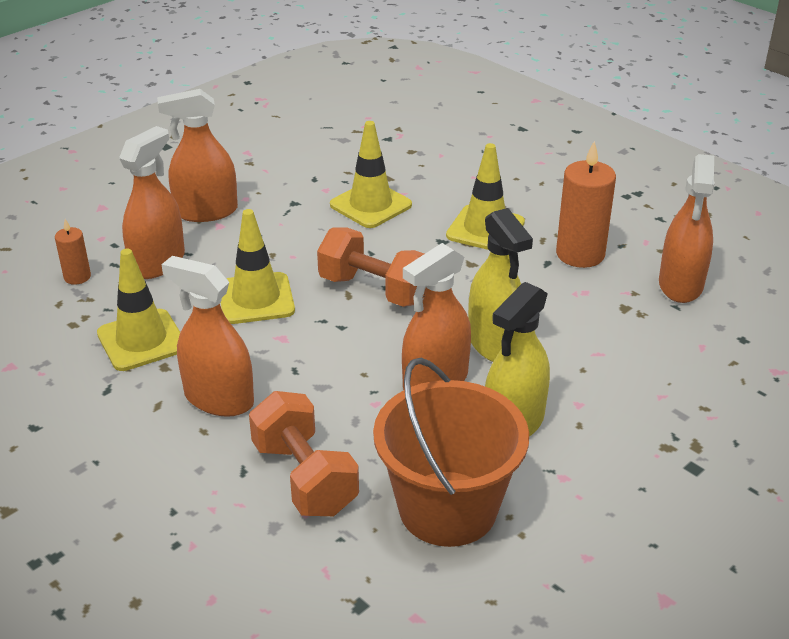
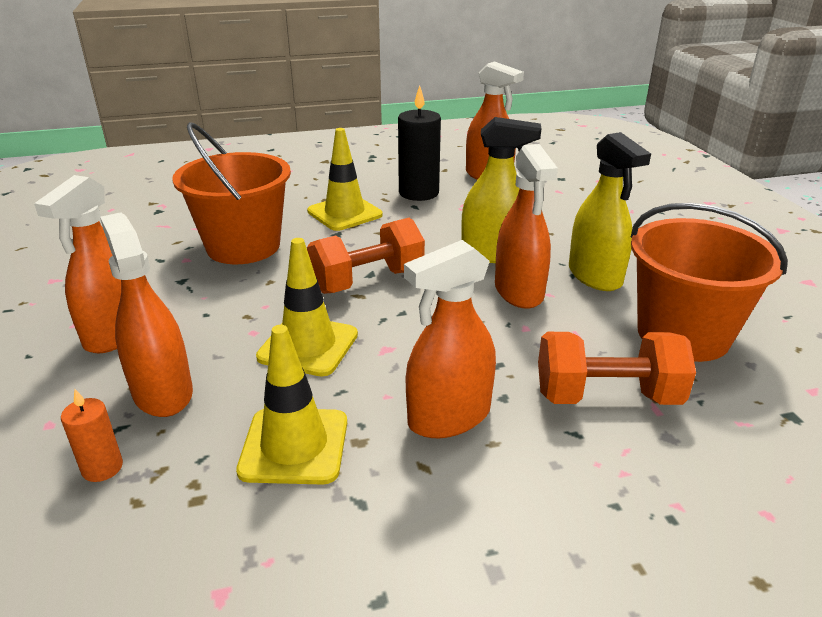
camera: 60 degrees left, 5 degrees down
yellow traffic cone [330,121,412,228] -> orange bucket [172,122,291,264]
orange candle [556,141,616,268] -> black candle [398,85,441,201]

